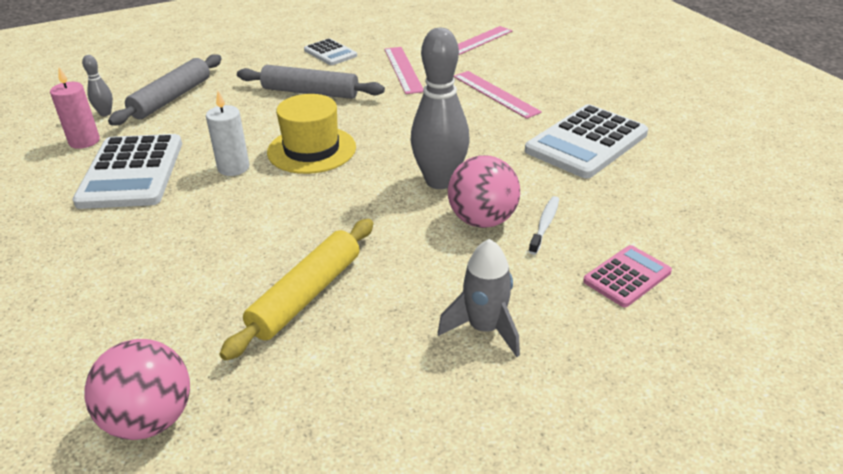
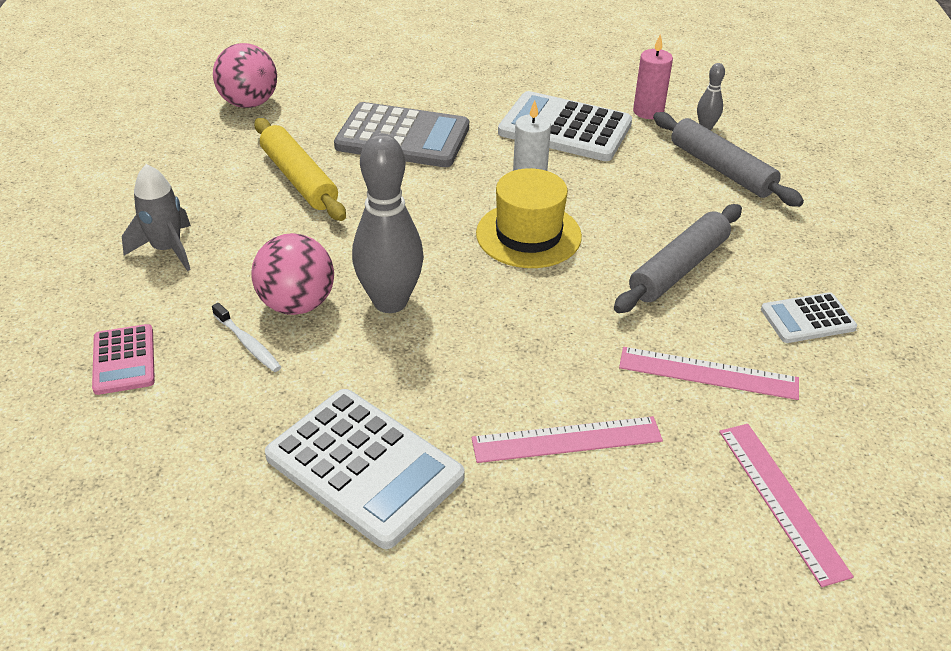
camera: 115 degrees right, 5 degrees up
white calculator [525,104,648,178] -> white calculator turned 150 degrees clockwise [265,389,465,549]
none -> grey calculator [334,102,469,167]

